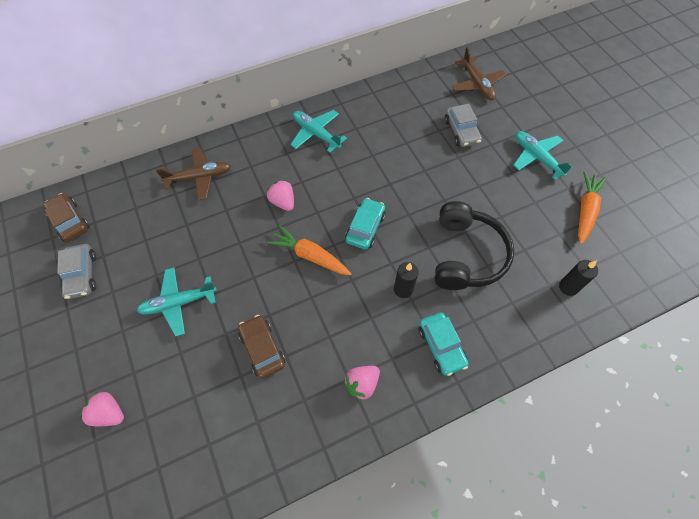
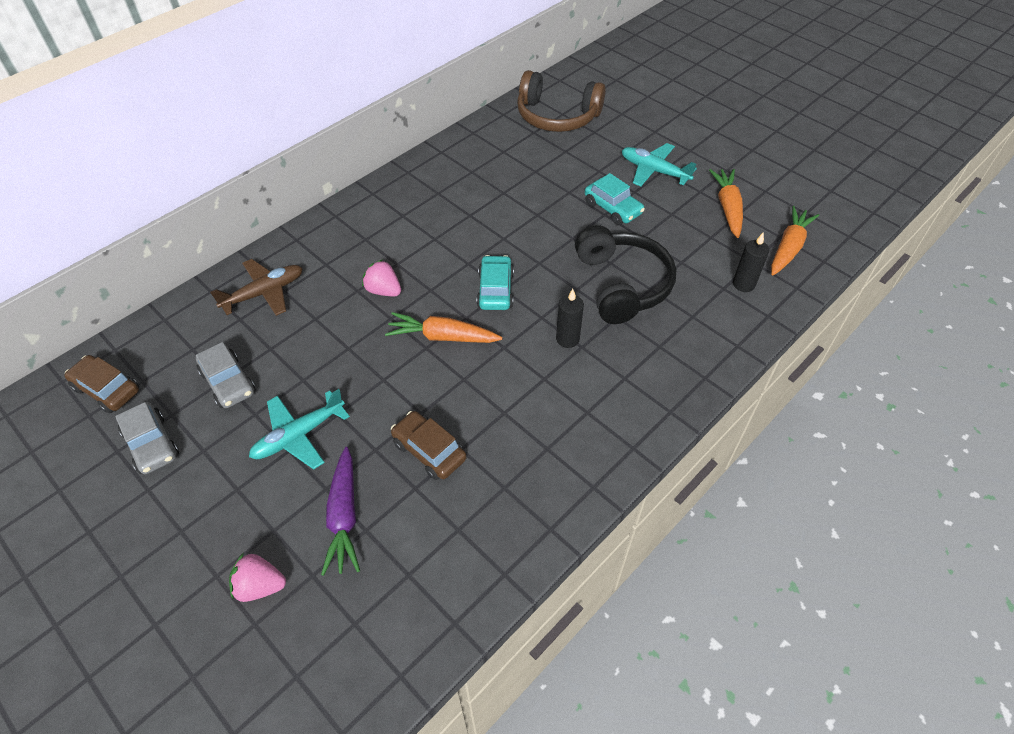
camera: 20 degrees left, 10 degrees down
turquoise plane [290,110,347,153] -> none
pink strawberry [343,366,380,402] -> none
turquoise car [418,312,468,376] -> turquoise car moved to [585,173,645,225]
grey car [444,104,482,147] -> grey car moved to [196,342,256,408]
brown plane [452,48,506,100] -> brown headphones [517,70,606,132]
none -> purple carrot [321,447,360,576]
none -> orange carrot [771,206,819,276]

